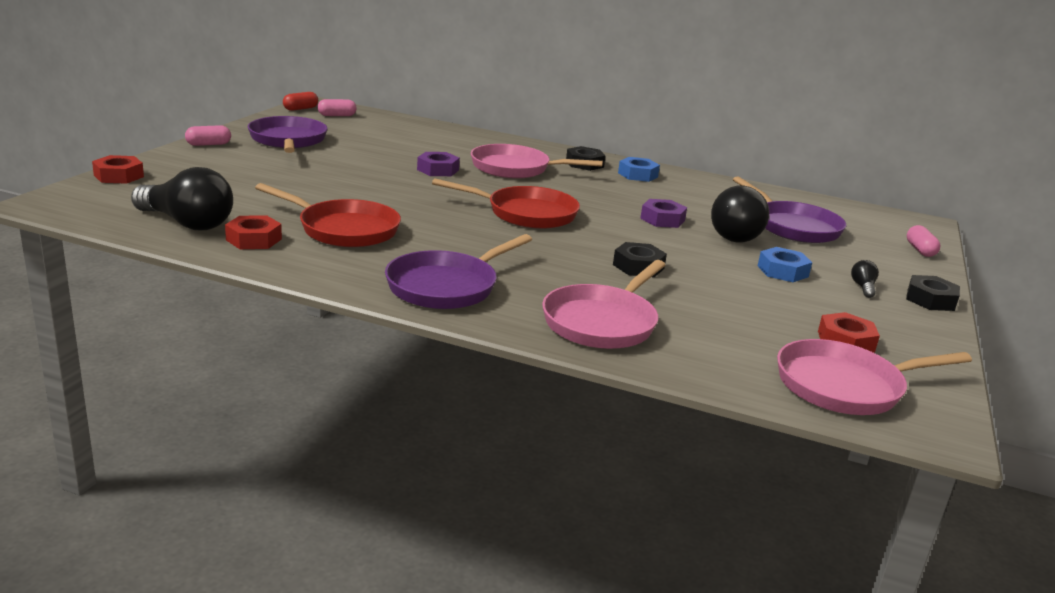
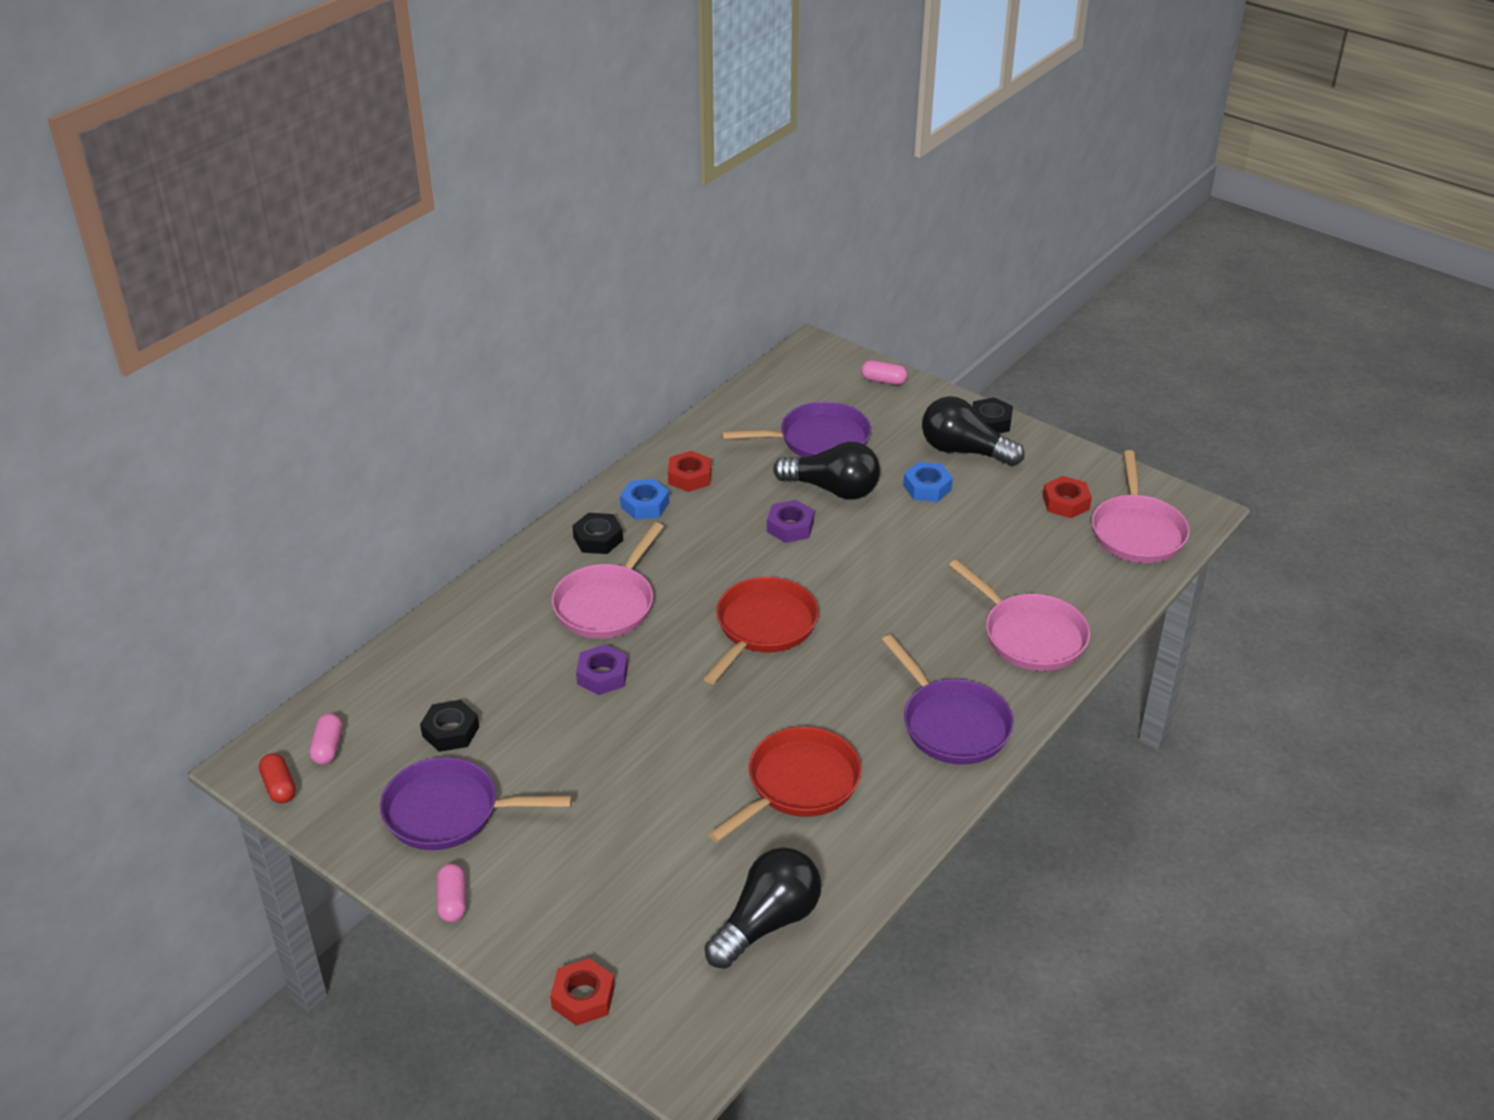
camera: 70 degrees left, 15 degrees up
red nut [225,215,282,249] -> red nut moved to [668,451,711,492]
black nut [613,242,667,277] -> black nut moved to [420,700,479,752]
black light bulb [851,260,879,298] -> black light bulb [922,396,1025,466], size x2.37

